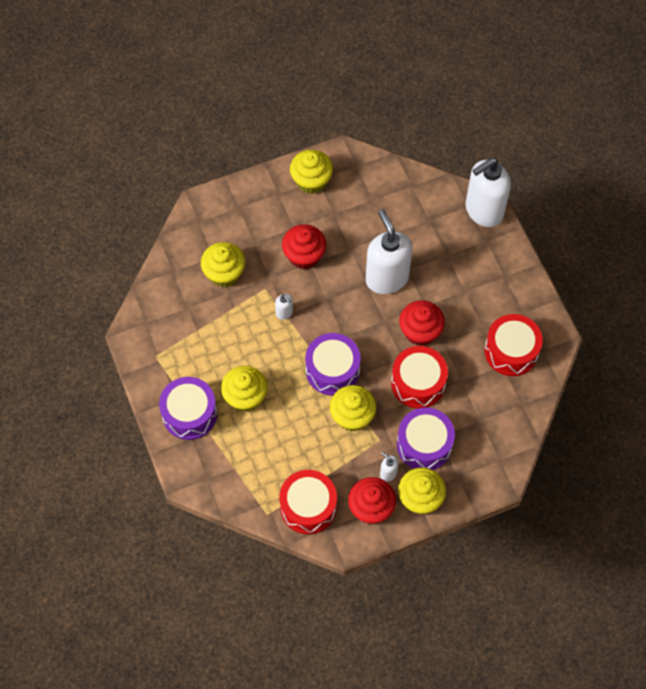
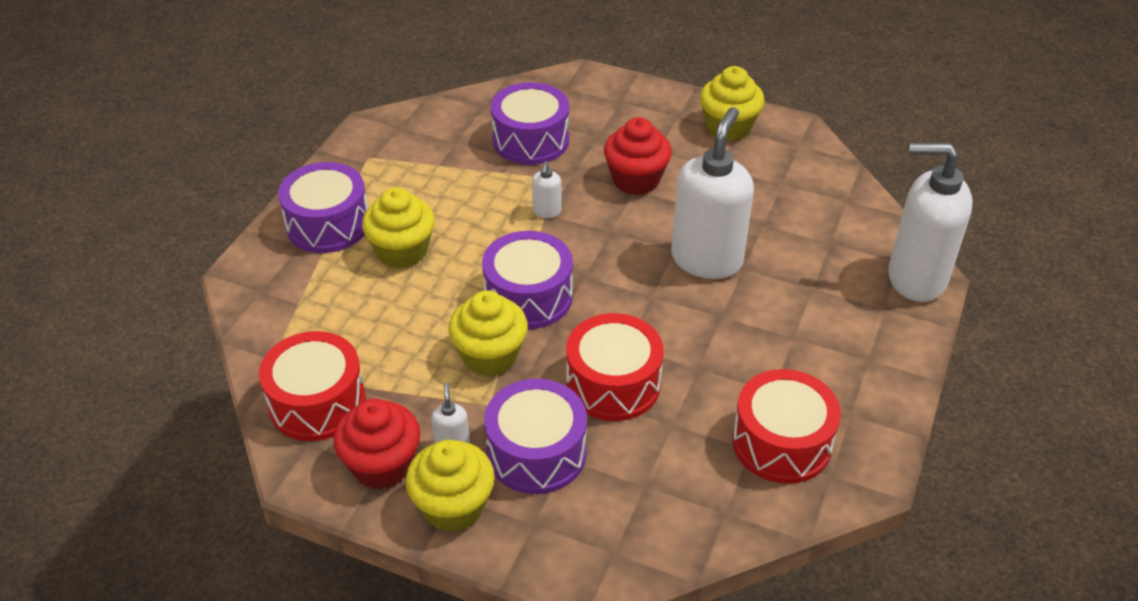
camera: 45 degrees right, 20 degrees down
yellow cupcake [201,242,245,287] -> purple drum [491,82,569,165]
red cupcake [399,300,445,346] -> none

